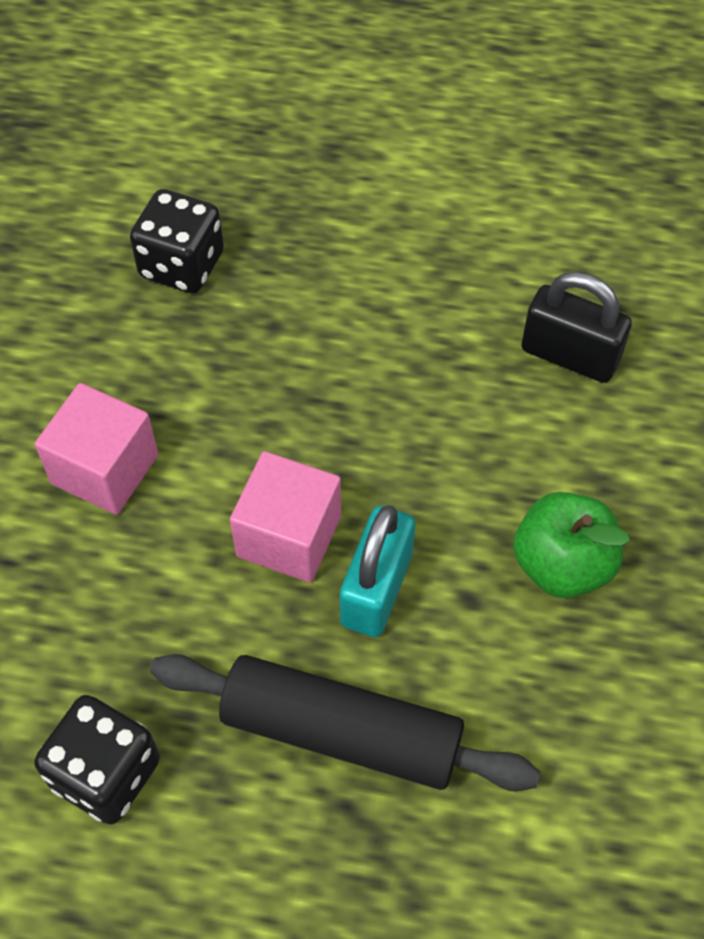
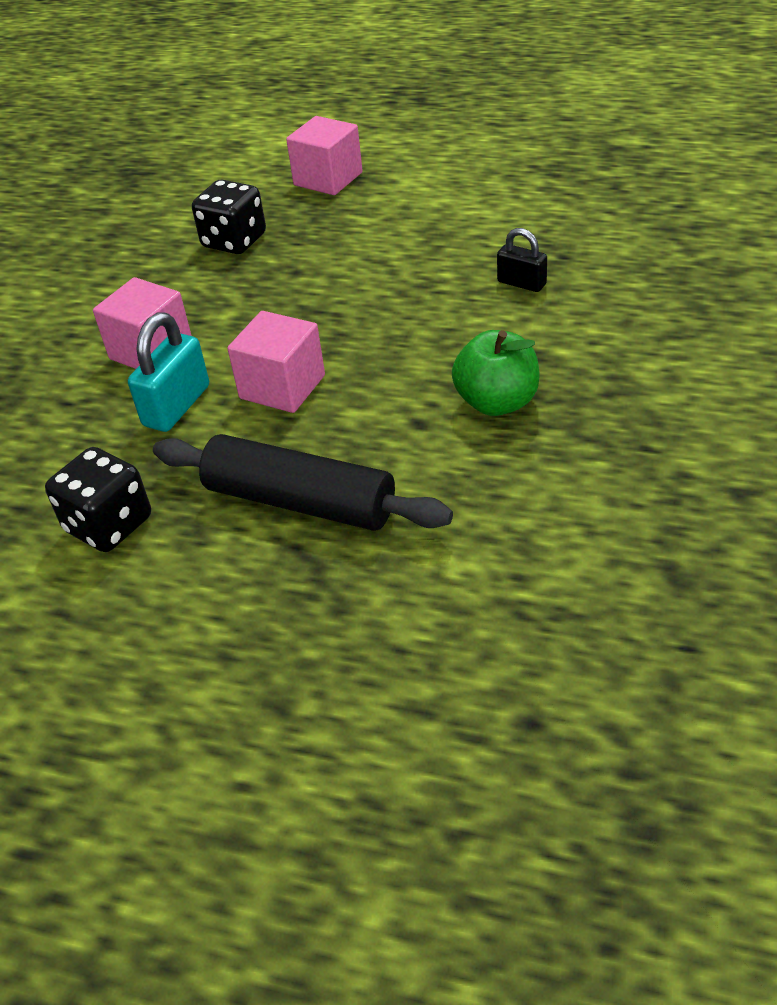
camera: 10 degrees right, 15 degrees down
turquoise padlock [340,505,415,637] -> turquoise padlock moved to [128,312,209,432]
black padlock [521,272,632,383] -> black padlock [497,228,547,292], size x0.63
none -> pink cube [286,116,363,195]

